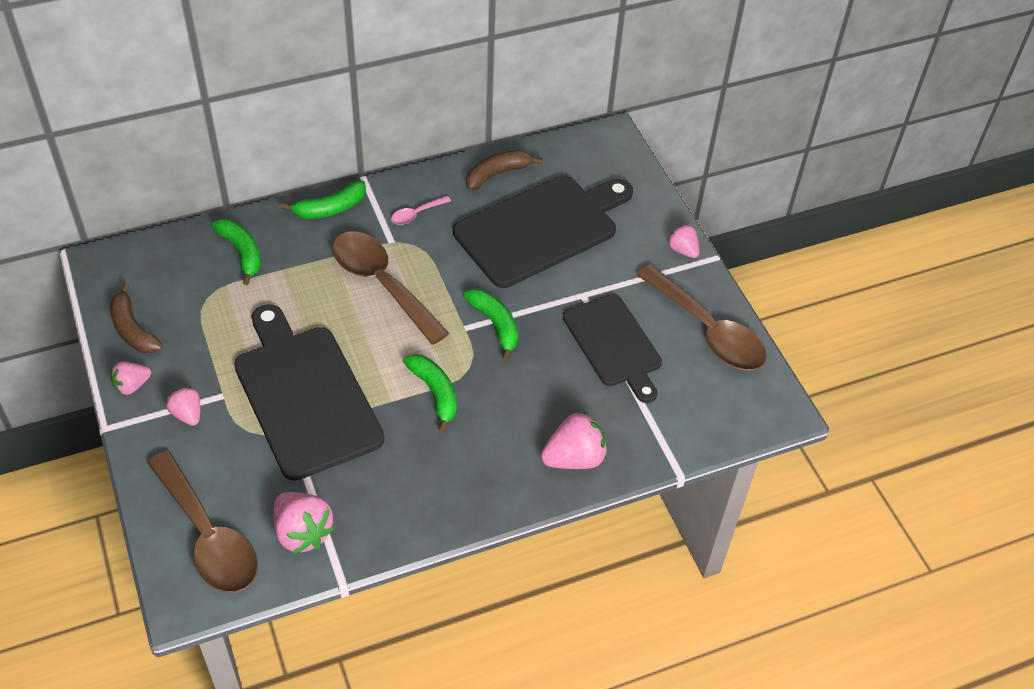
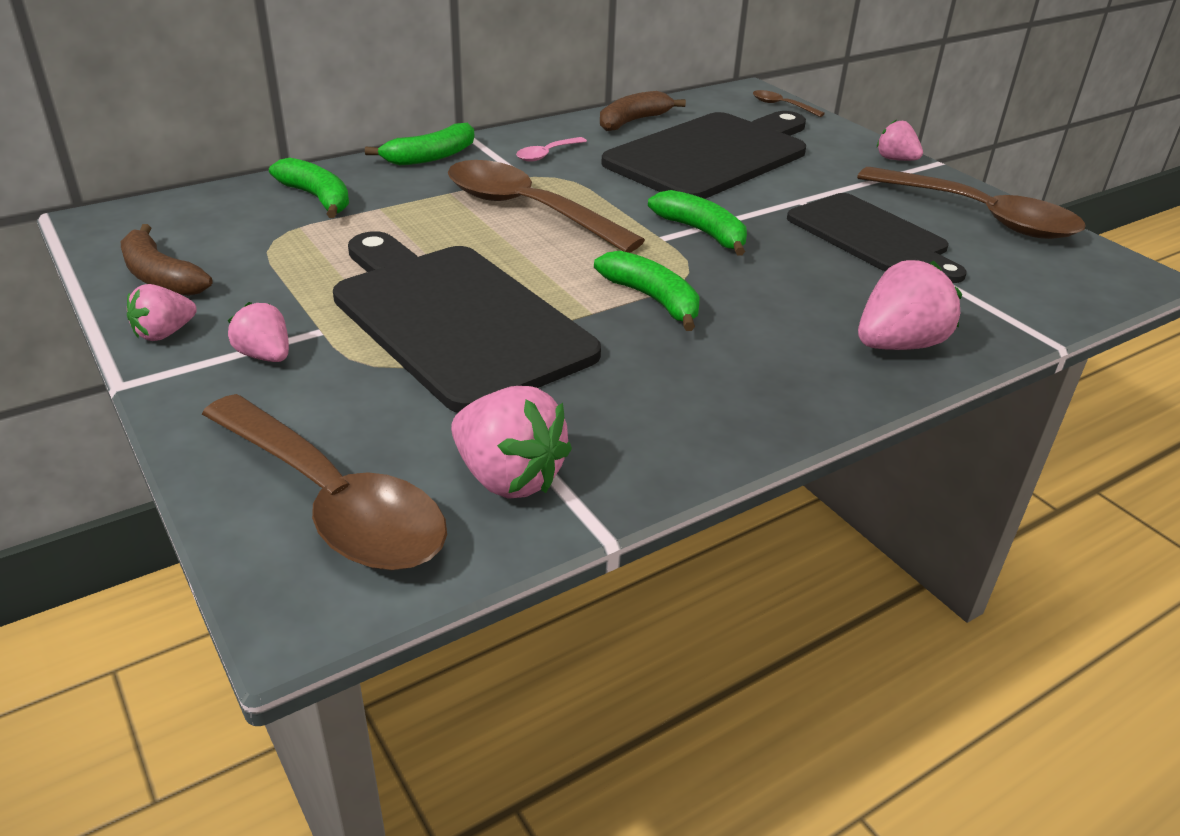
camera: 10 degrees left, 15 degrees down
none -> brown spoon [753,90,825,117]

